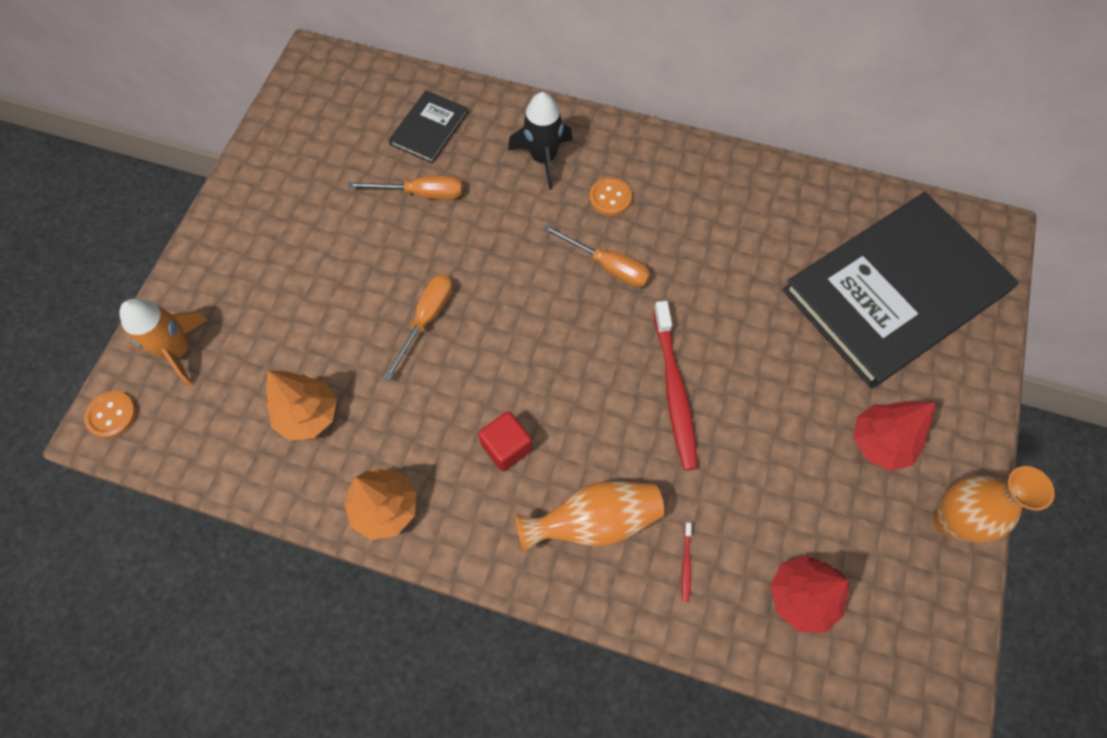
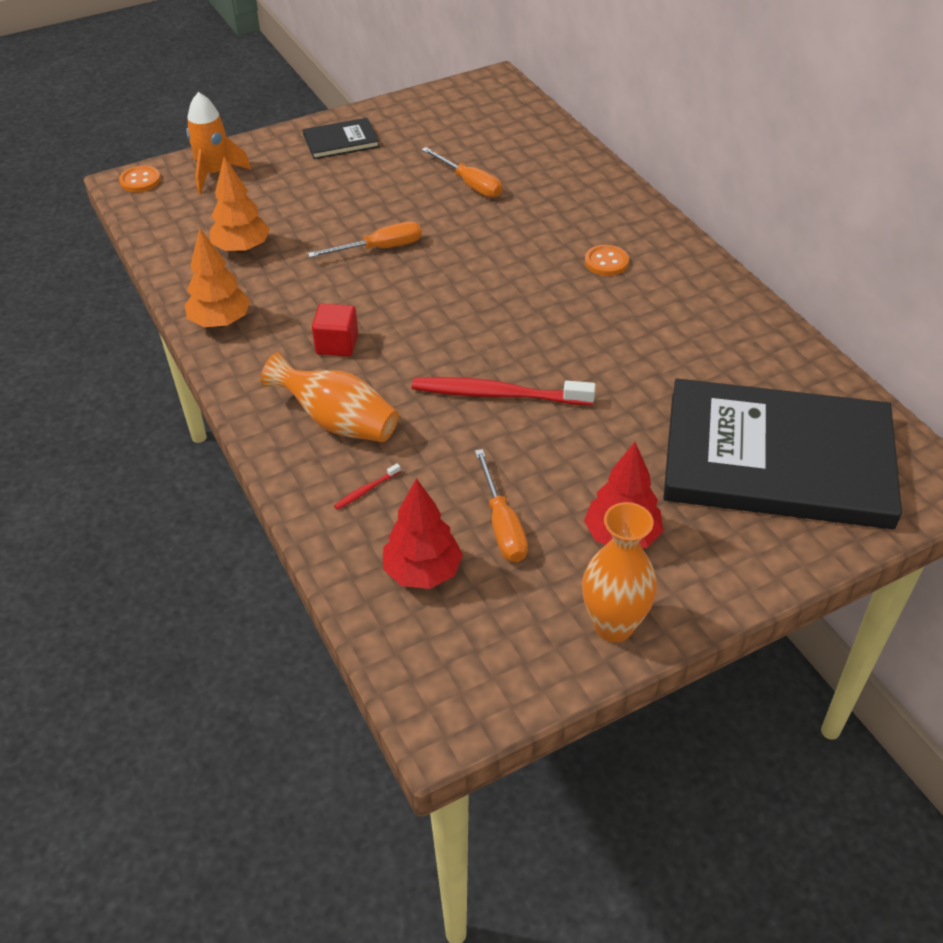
camera: 45 degrees right, 20 degrees down
black book [389,90,468,163] -> black book moved to [303,118,380,159]
black rocket [508,92,573,189] -> none
orange screwdriver [543,224,650,287] -> orange screwdriver moved to [475,449,528,562]
red toothbrush [653,301,698,470] -> red toothbrush turned 60 degrees clockwise [412,377,596,405]

